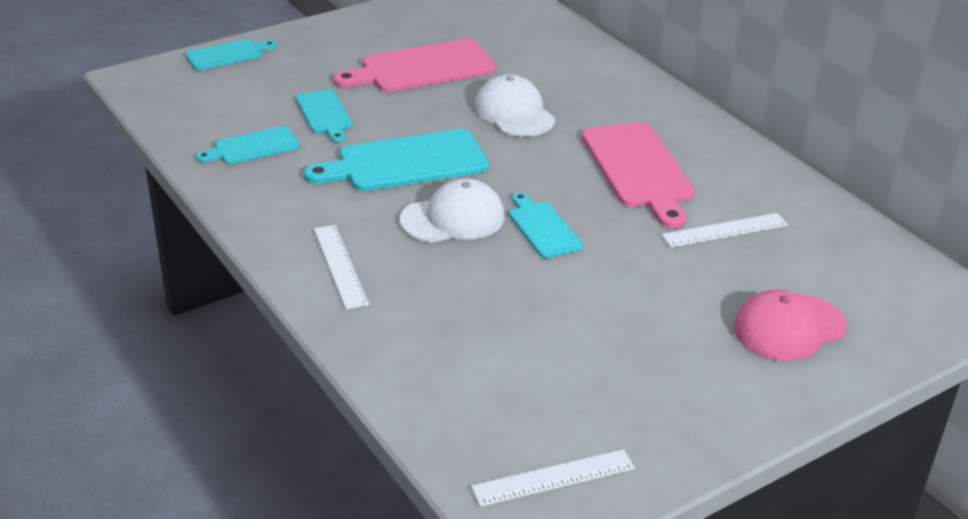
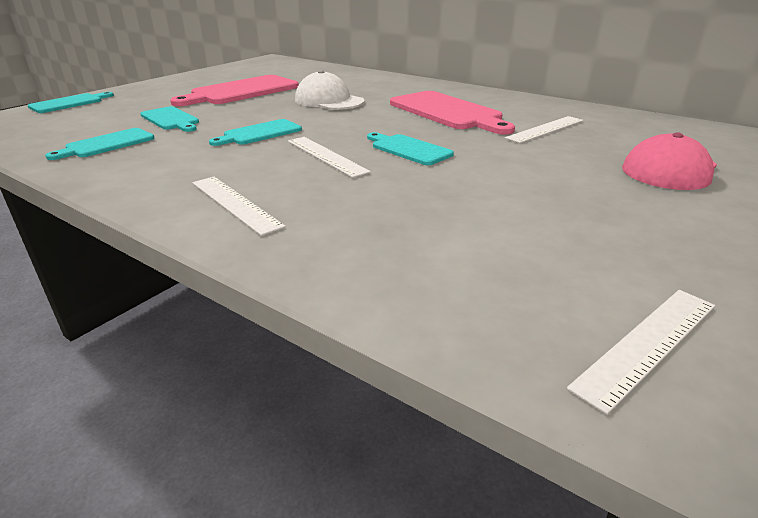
camera: 20 degrees left, 5 degrees down
turquoise cutting board [304,129,489,191] -> turquoise cutting board [209,119,302,146], size x0.57
white cap [400,178,505,243] -> white ruler [288,137,371,178]

